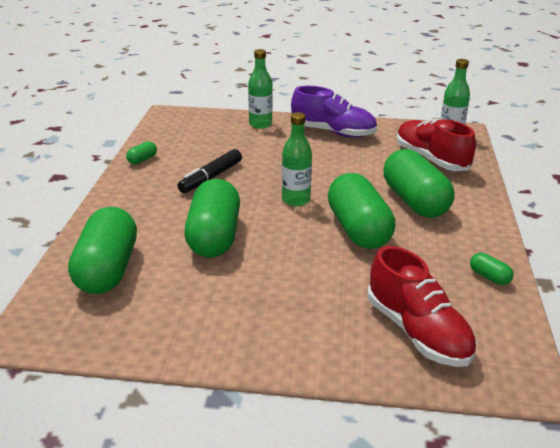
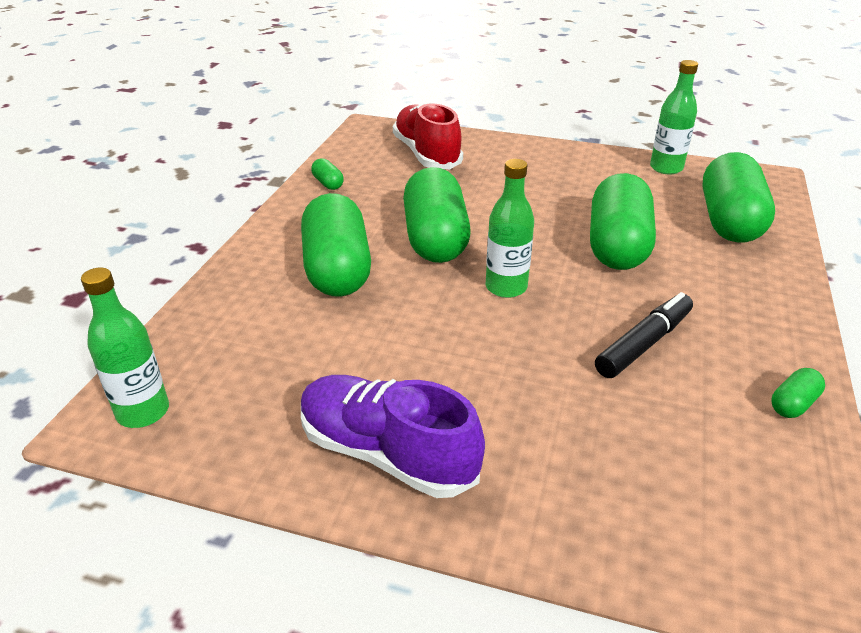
camera: 170 degrees left, 5 degrees up
green bottle [248,49,273,129] -> green bottle moved to [650,60,698,175]
red shoe [396,119,476,171] -> none

